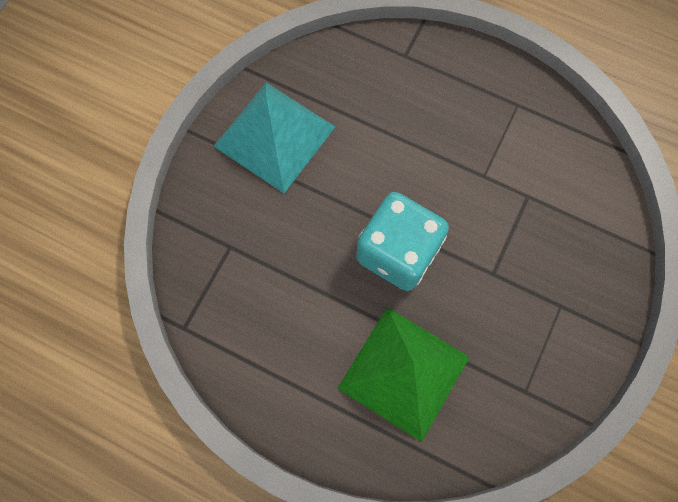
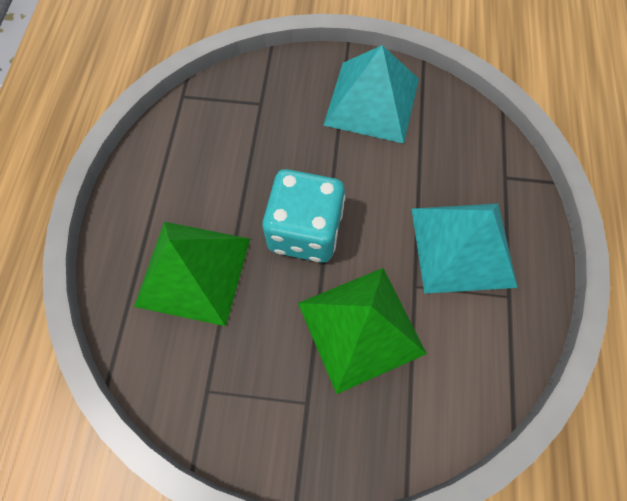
camera: 70 degrees right, 5 degrees down
none -> green pyramid [298,268,427,394]
none -> turquoise pyramid [412,204,518,294]

